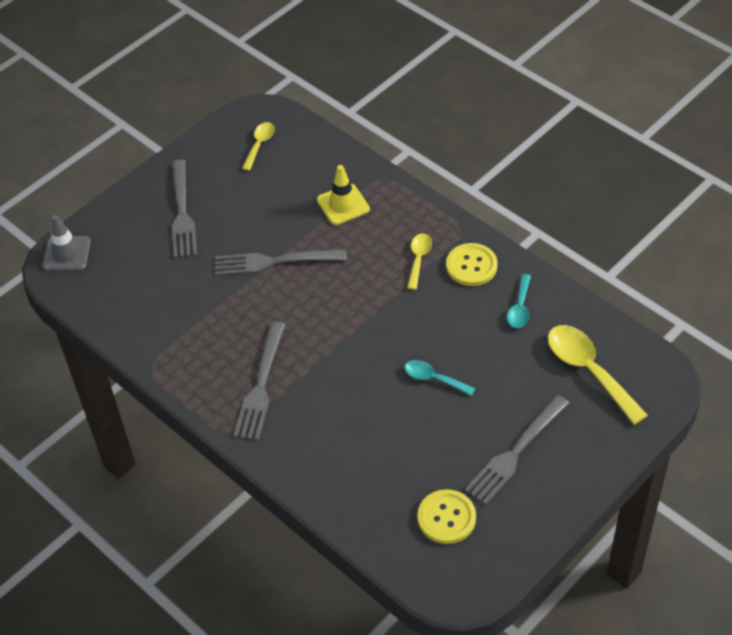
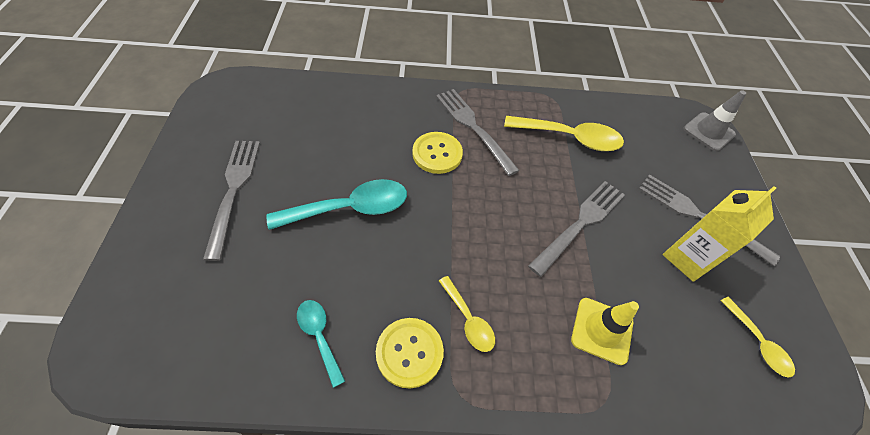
camera: 130 degrees right, 5 degrees up
turquoise spoon [405,360,475,396] -> turquoise spoon [266,179,407,230], size x1.80
yellow button [418,489,476,544] -> yellow button moved to [412,132,463,174]
yellow spoon [548,325,648,425] -> yellow spoon moved to [504,116,624,151]
none -> yellow carton [663,186,776,282]

